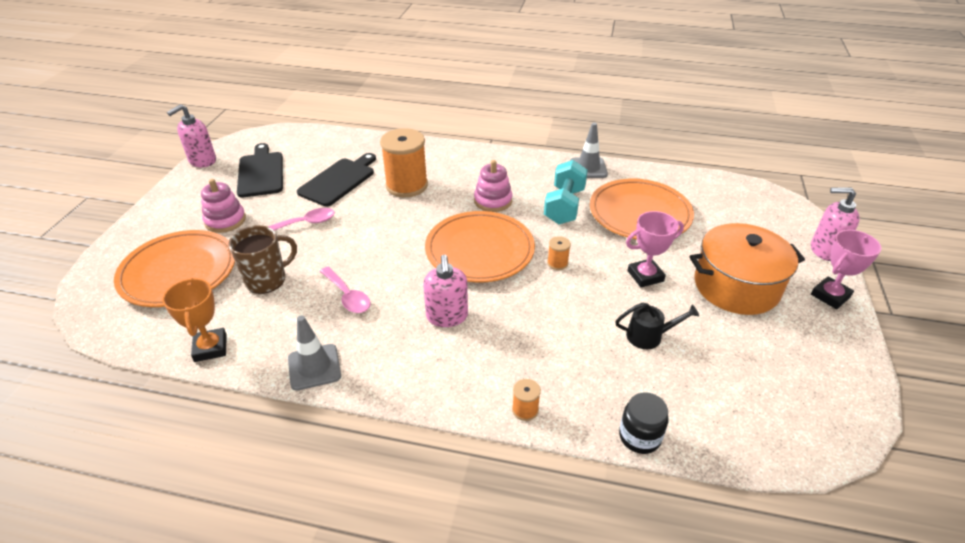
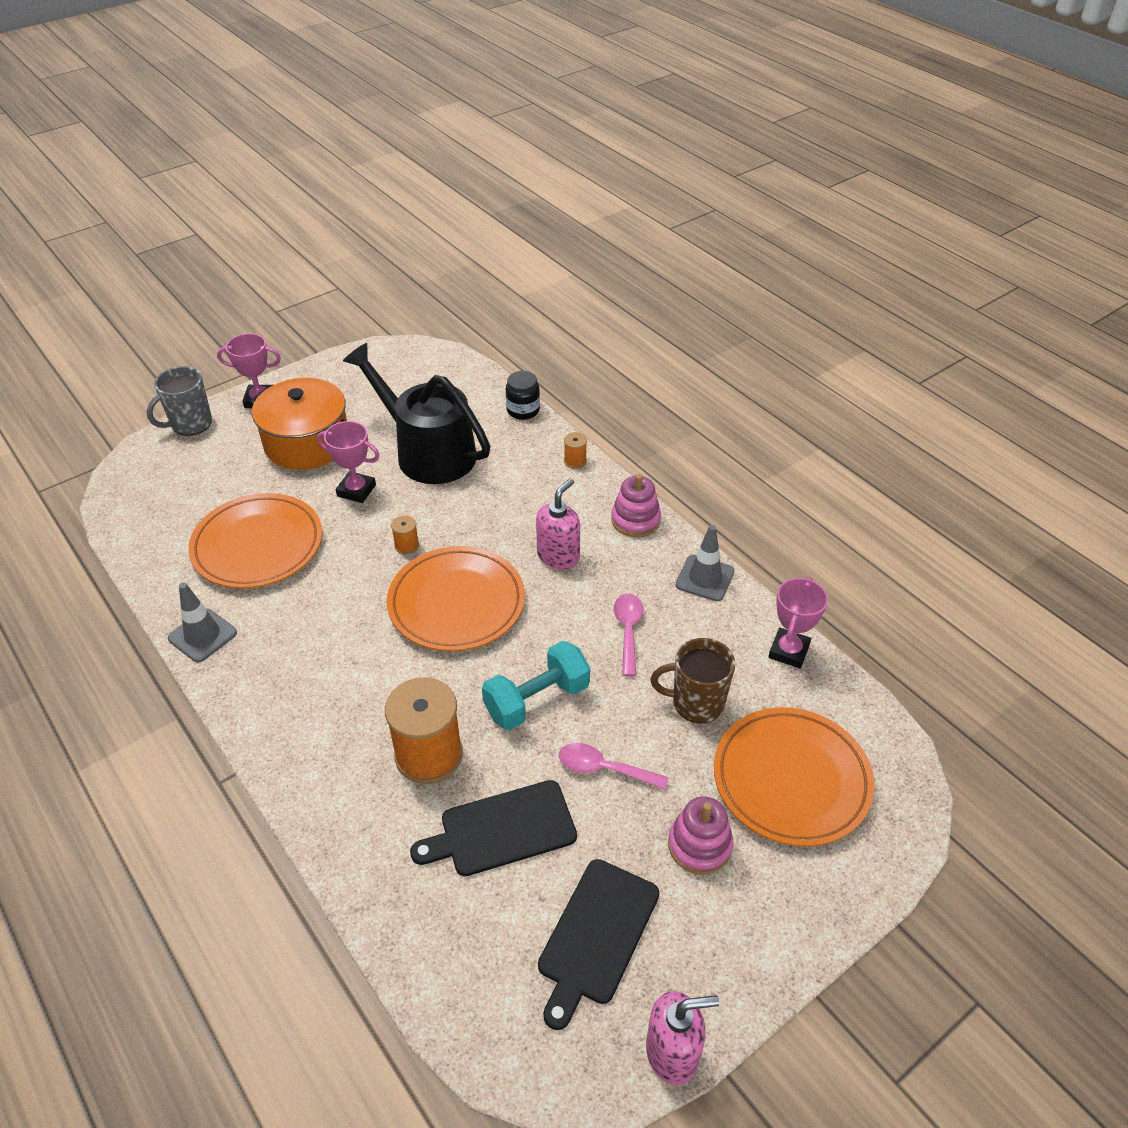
camera: 140 degrees left, 5 degrees up
orange trophy [162,278,227,362] -> pink trophy [768,577,828,668]
pink stacking toy [474,160,512,212] -> pink stacking toy moved to [611,474,661,537]
turquoise dumbbell [544,160,588,224] -> turquoise dumbbell moved to [482,641,590,730]
black watering can [615,302,699,349] -> black watering can [343,343,490,484], size x2.40
pink soap dispenser [811,187,860,261] -> grey mug [147,366,212,436]

